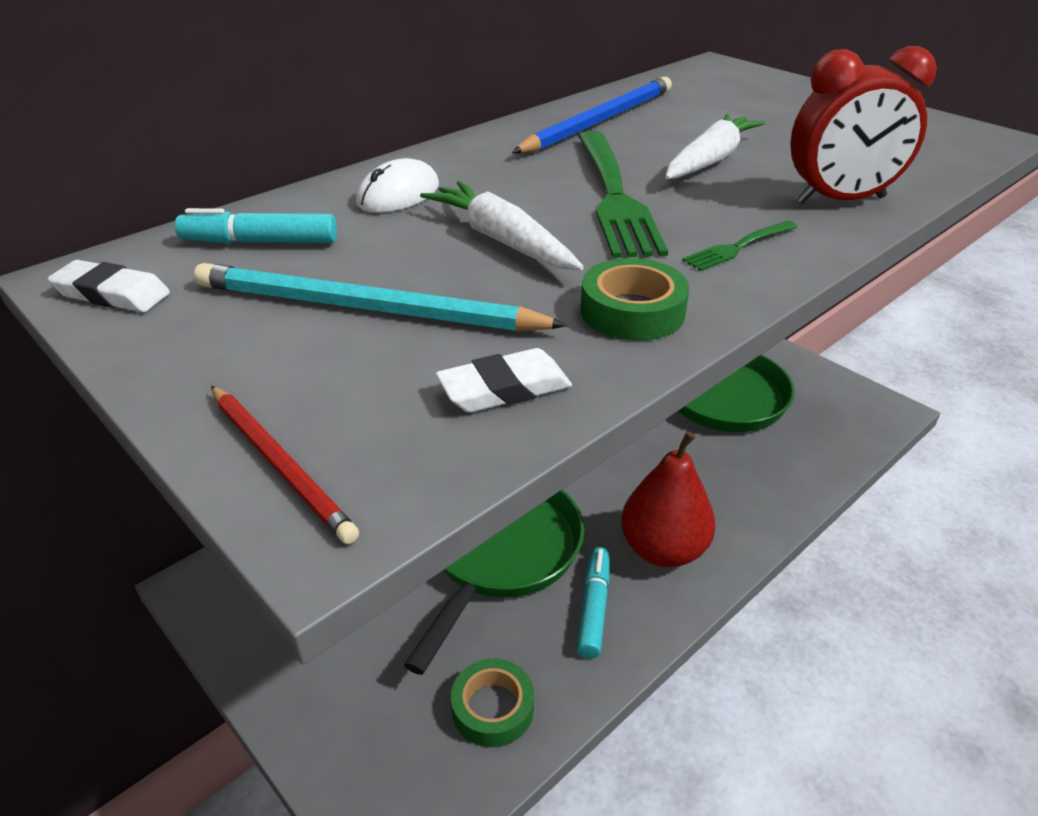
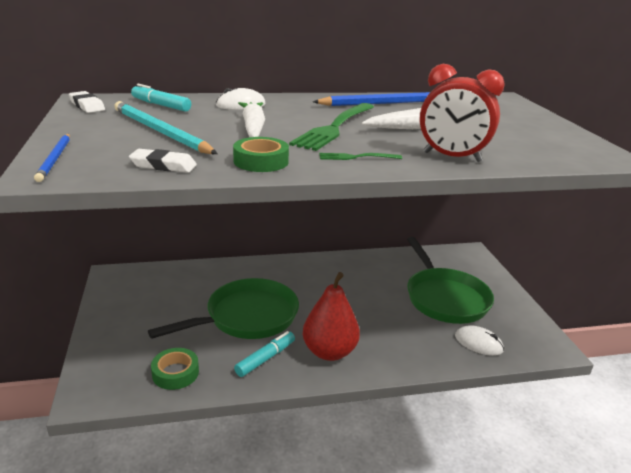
camera: 30 degrees right, 10 degrees down
red pencil [211,386,359,544] -> blue pencil [34,134,70,182]
none -> white mouse [455,325,504,356]

